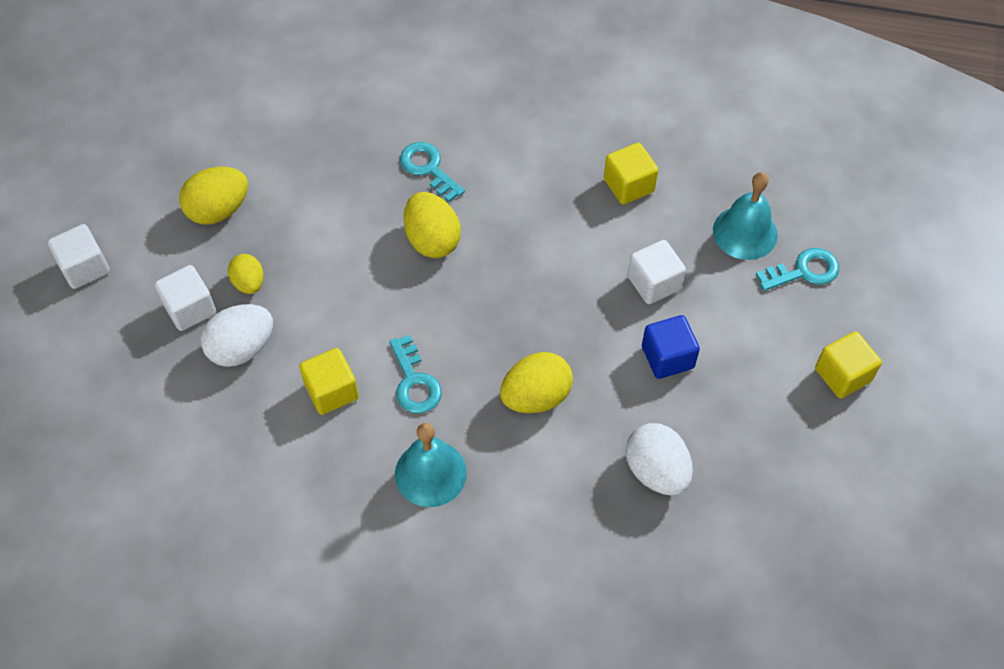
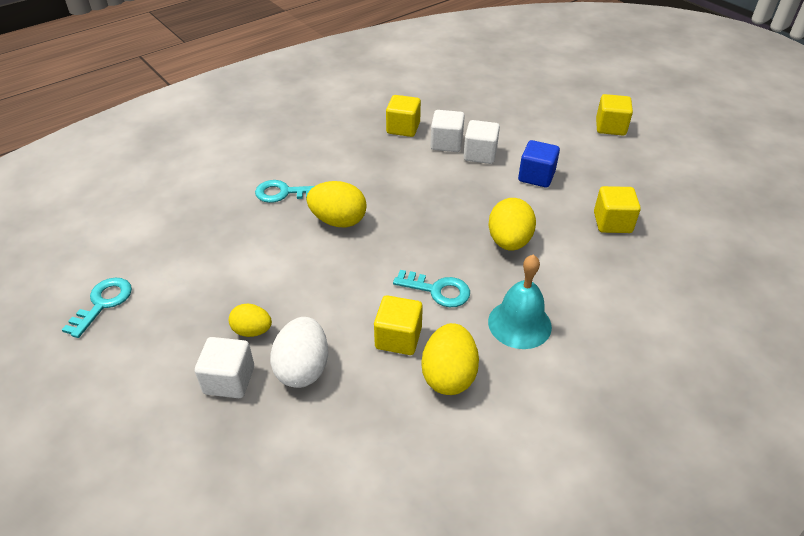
camera: 50 degrees left, 15 degrees down
white cube [48,224,110,289] -> white cube moved to [430,110,465,152]
yellow egg [179,167,248,225] -> yellow egg moved to [422,323,479,395]
white egg [626,423,693,496] -> yellow cube [594,186,641,233]
turquoise bell [713,172,778,260] -> none
turquoise key [756,248,839,291] -> turquoise key moved to [62,277,132,338]

